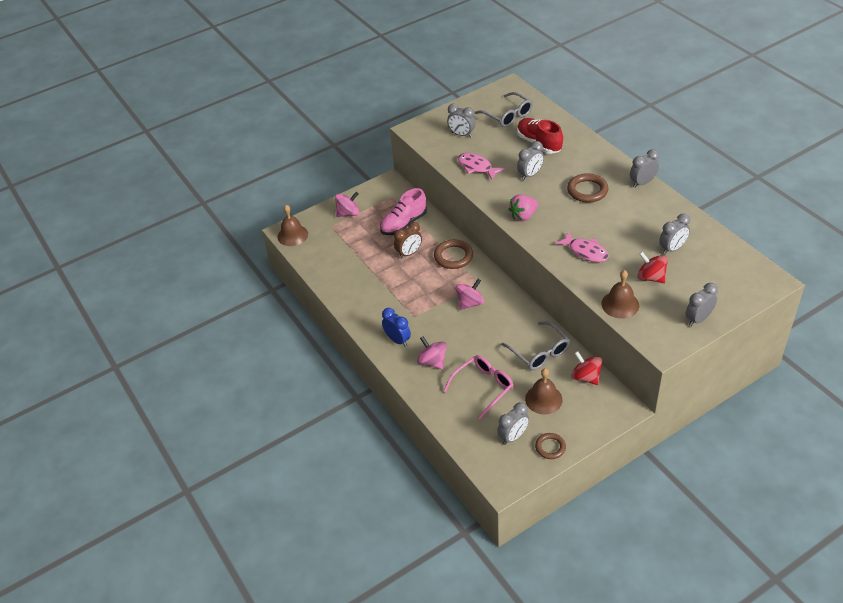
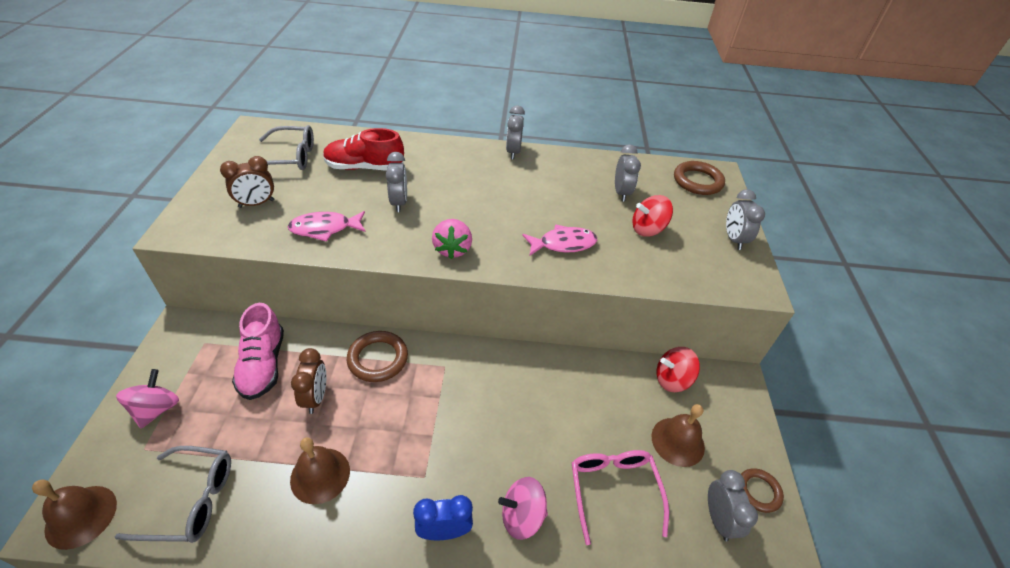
camera: 60 degrees left, 0 degrees up
grey clock [447,104,475,138] -> brown clock [220,156,274,208]
pink spinning top [456,279,484,310] -> none
grey glasses [502,321,570,370] -> grey glasses moved to [115,446,231,543]
brown ring [567,173,609,203] -> brown ring moved to [674,161,725,195]
brown bell [601,270,639,319] -> brown bell moved to [290,437,350,504]

